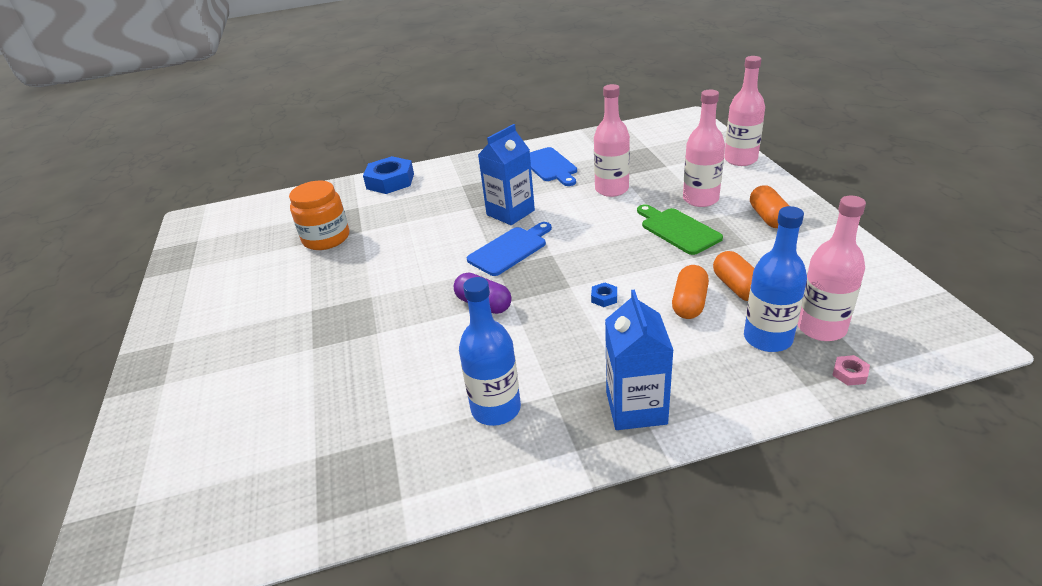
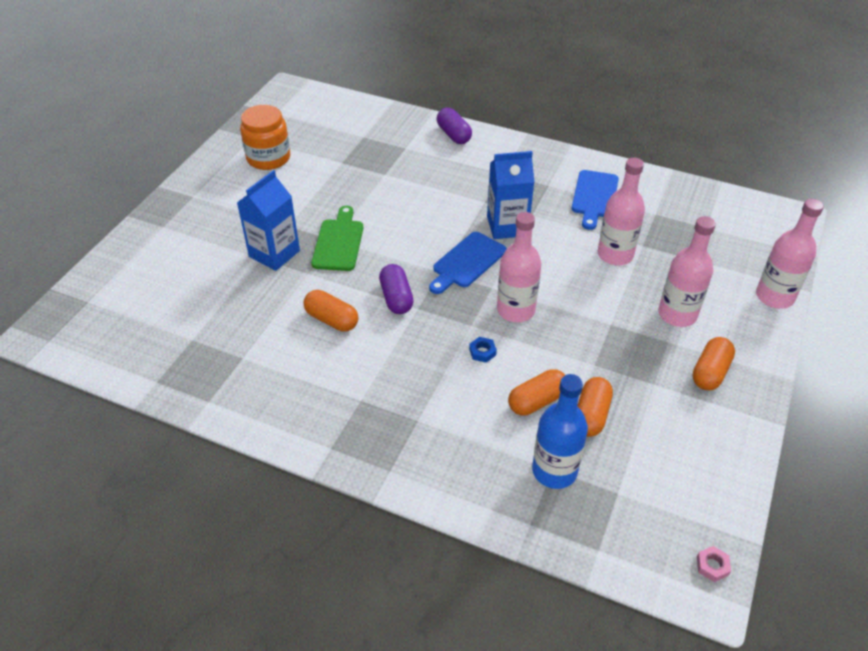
camera: 35 degrees right, 10 degrees up
orange jar [289,181,349,250] -> orange jar moved to [240,105,290,170]
blue nut [363,156,414,194] -> purple capsule [437,108,472,144]
blue bottle [459,277,521,426] -> none
blue cutting board [467,222,552,276] -> blue cutting board turned 135 degrees clockwise [429,232,506,294]
blue carton [605,289,674,430] -> blue carton moved to [237,170,300,271]
green cutting board [637,204,723,255] -> green cutting board moved to [311,206,363,271]
pink bottle [797,195,866,341] -> pink bottle moved to [497,212,541,322]
pink nut [832,355,870,386] -> pink nut moved to [697,546,731,582]
none -> orange capsule [304,290,358,332]

